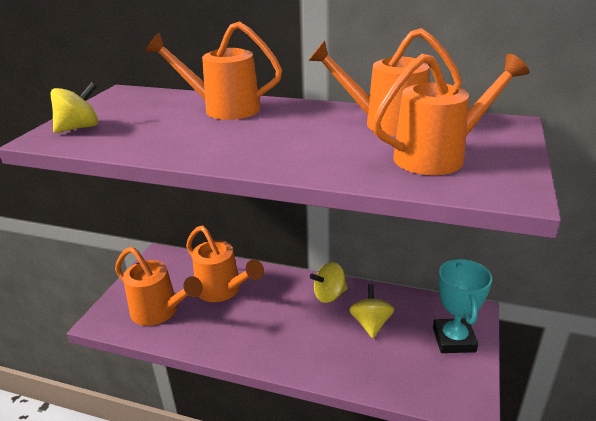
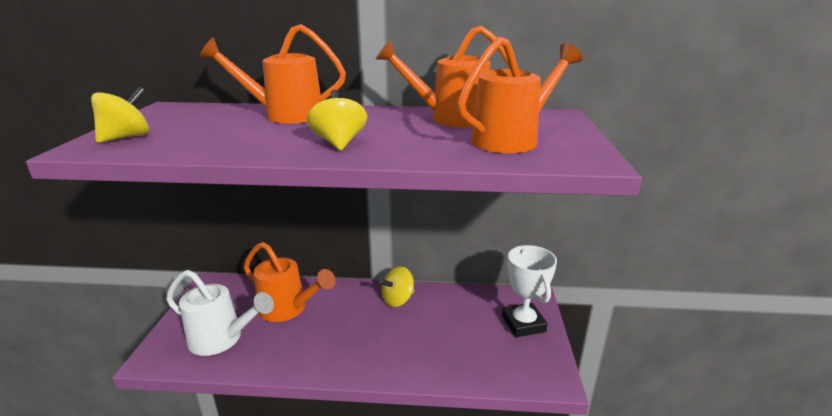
camera: 15 degrees left, 5 degrees down
orange watering can [115,247,203,326] -> white watering can [166,270,274,356]
yellow spinning top [349,284,394,338] -> yellow spinning top moved to [307,90,367,150]
turquoise trophy [433,258,492,353] -> white trophy [502,245,557,337]

